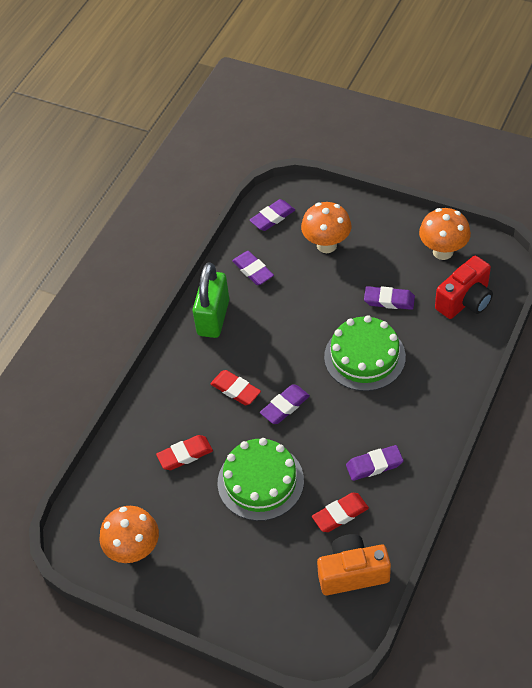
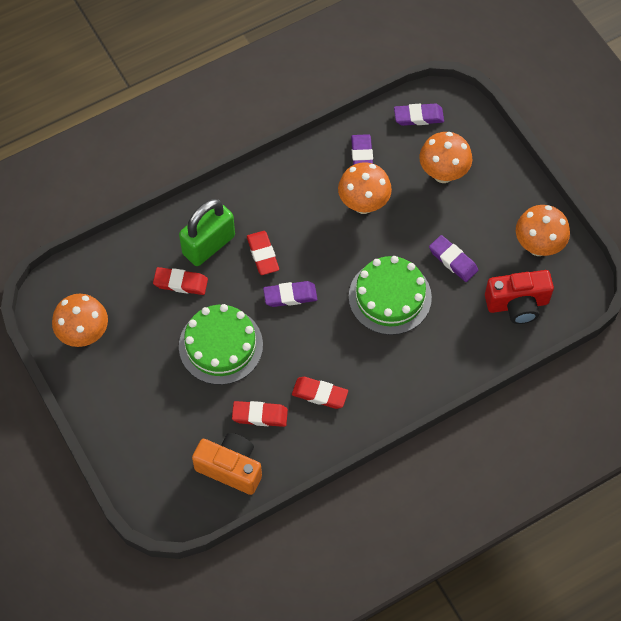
camera: 30 degrees right, 10 degrees up
green padlock [193,262,229,338] -> green padlock moved to [179,199,235,266]
purple eraser [346,445,403,481] -> red eraser [292,377,348,409]
none -> orange mushroom [338,162,392,214]

